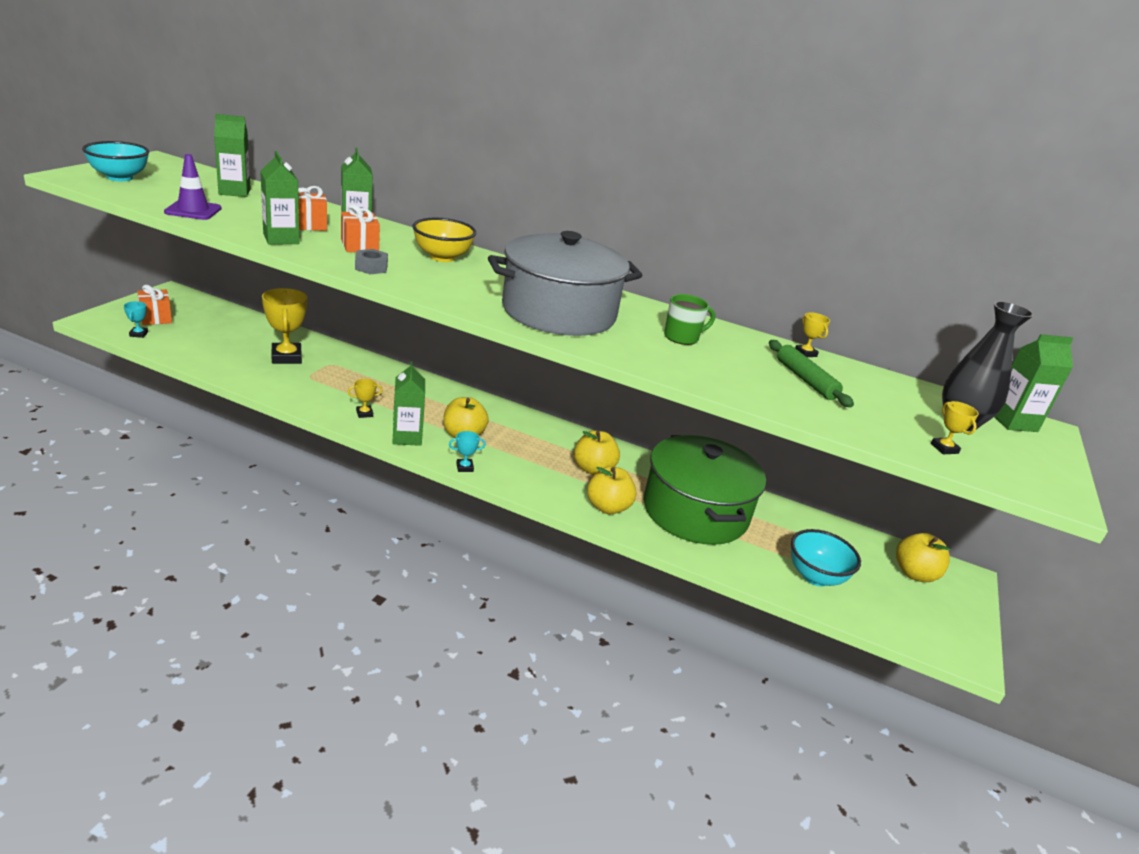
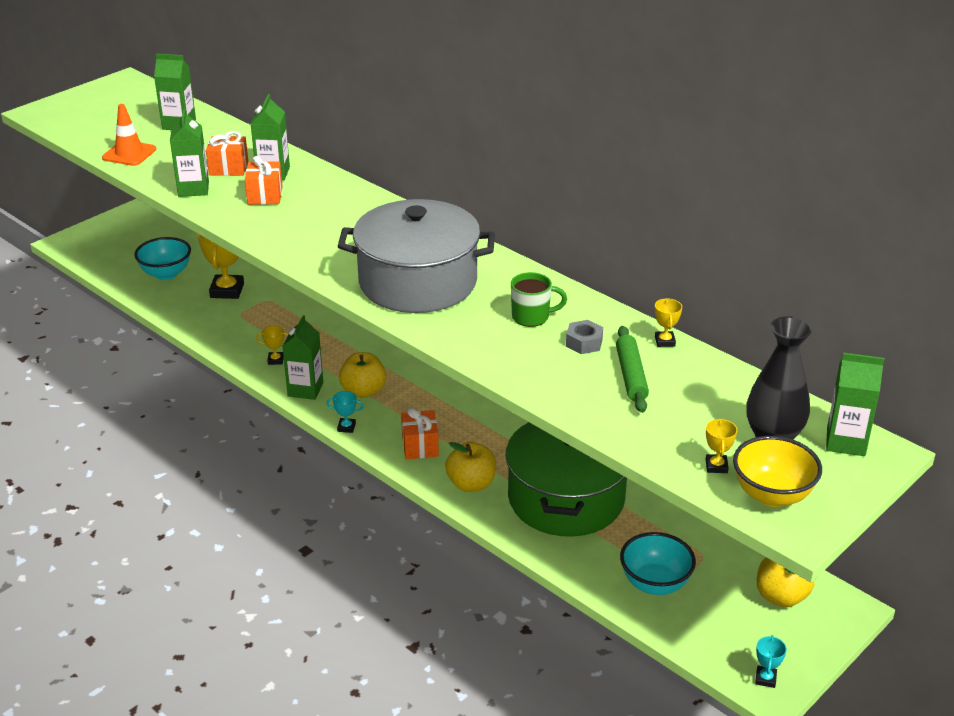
camera: 25 degrees right, 5 degrees up
turquoise bowl [82,141,149,181] -> turquoise bowl moved to [134,237,191,280]
turquoise trophy [124,301,148,338] -> turquoise trophy moved to [755,635,787,688]
orange gift [137,285,172,325] -> orange gift moved to [401,408,439,459]
purple traffic cone [164,154,222,220] -> orange traffic cone [102,104,157,166]
grey nut [355,249,388,274] -> grey nut moved to [566,320,603,354]
yellow bowl [412,218,476,262] -> yellow bowl moved to [733,436,822,507]
yellow apple [574,431,620,475] -> none

